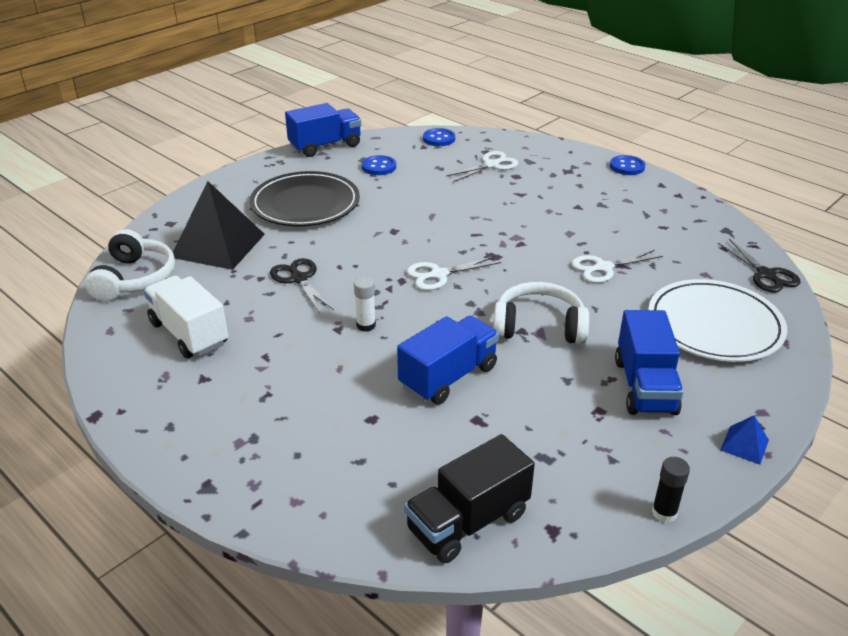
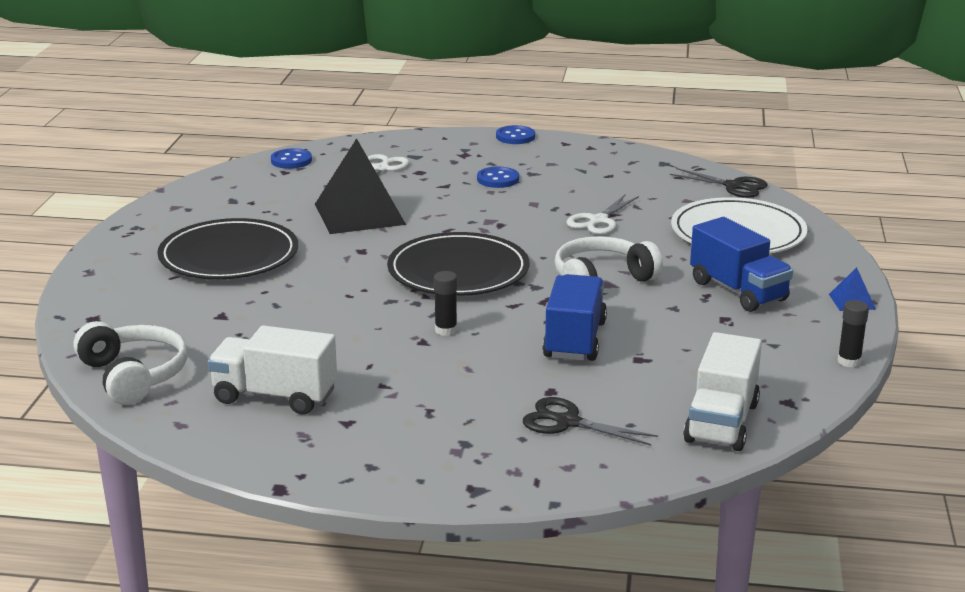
camera: 35 degrees left, 10 degrees down
black pyramid [173,181,265,270] -> black pyramid moved to [315,138,406,234]
black scissors [270,258,334,314] -> black scissors moved to [523,397,658,446]
blue truck [285,103,361,157] -> none
white glue stick [354,277,376,332] -> black glue stick [434,271,457,336]
blue button [362,155,396,175] -> blue button moved to [477,167,519,188]
black truck [404,434,535,563] -> white truck [683,332,762,451]
white scissors [407,256,501,290] -> black plate [387,232,530,296]

